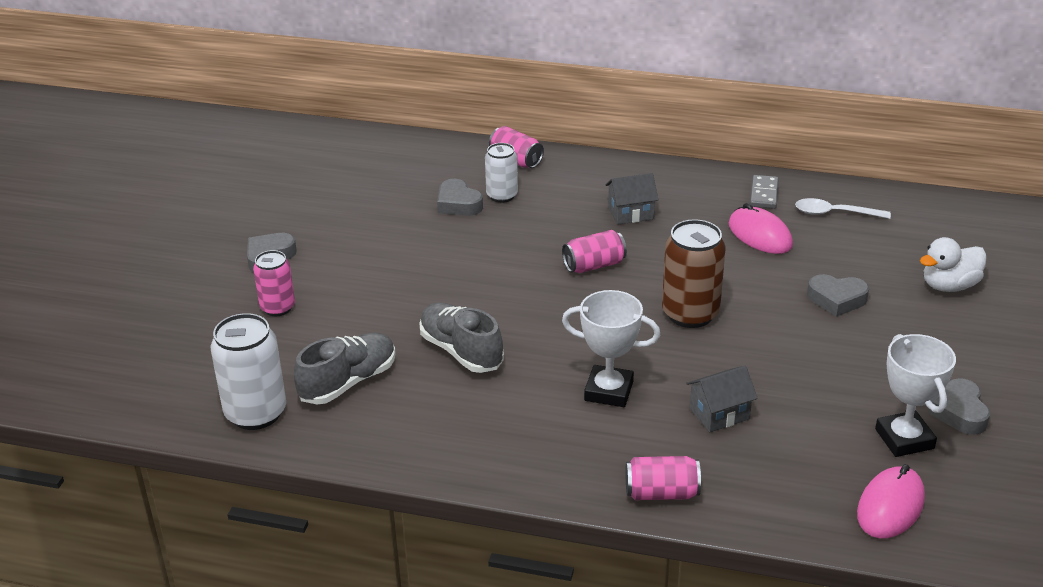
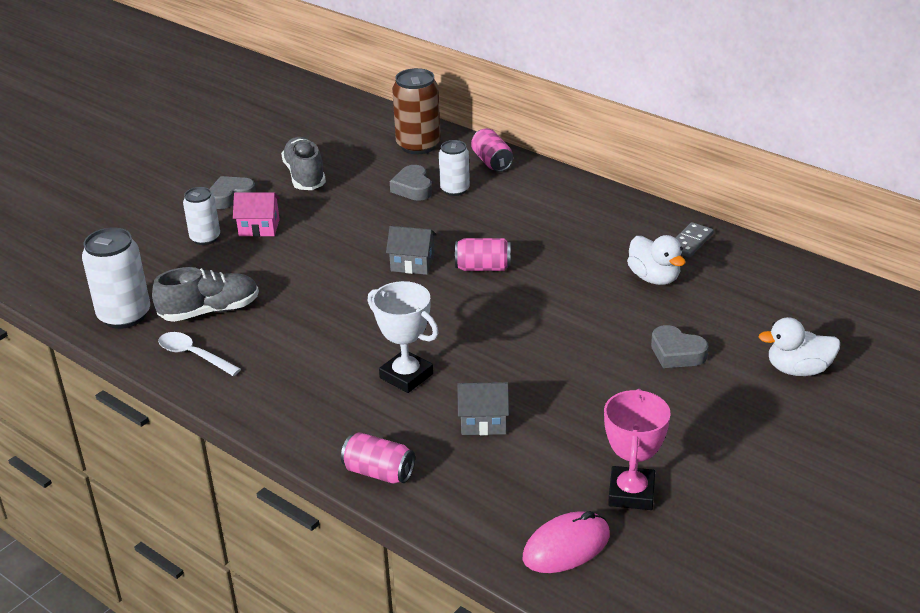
camera: 25 degrees right, 0 degrees up
pink can [253,250,295,316] -> white can [183,187,220,245]
grey shoe [419,303,504,373] -> grey shoe moved to [281,137,326,190]
grey house [605,173,659,225] -> grey house moved to [386,226,437,275]
brown can [662,219,726,328] -> brown can moved to [392,68,441,155]
pink mouse [729,203,793,254] -> white duck [627,235,685,285]
white spoon [795,198,891,219] -> white spoon moved to [158,332,241,376]
white trophy [875,334,956,457] -> pink trophy [604,389,671,510]
grey heart [928,378,990,435] -> none
none -> pink house [233,192,280,237]

